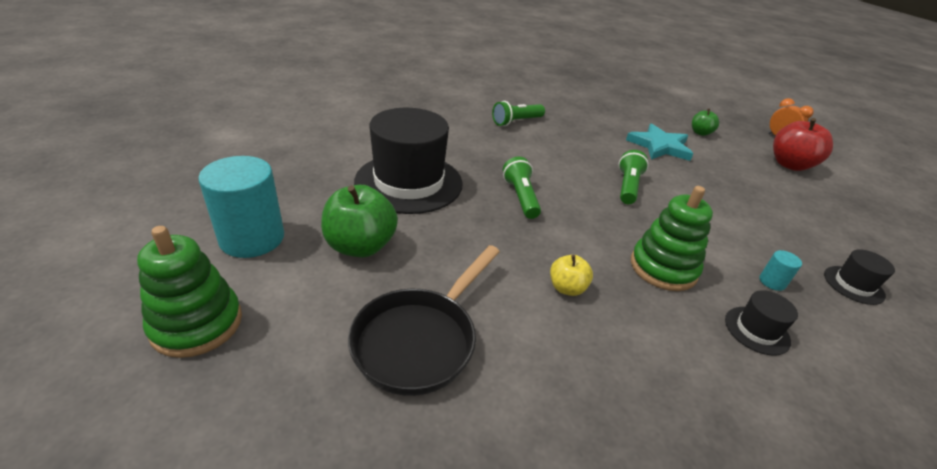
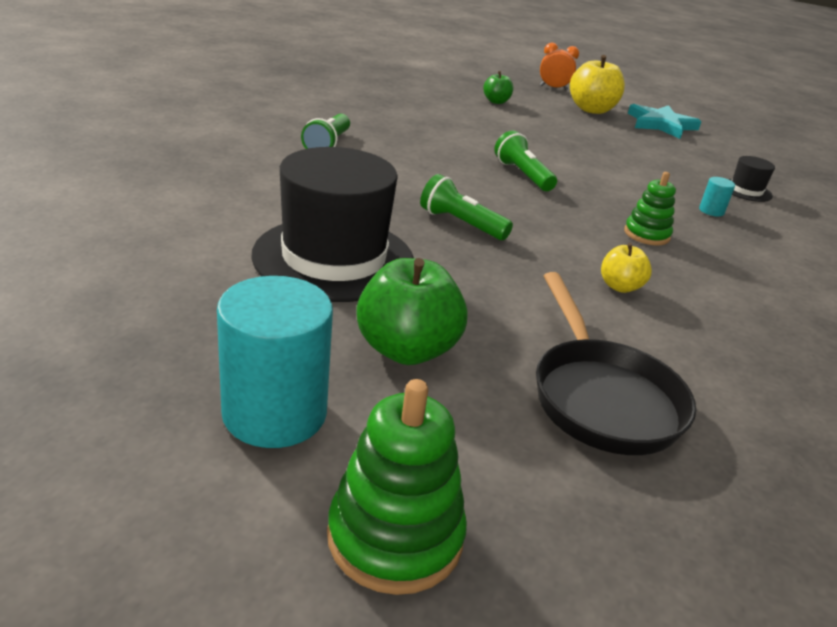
camera: 45 degrees left, 5 degrees down
turquoise star [626,123,693,161] -> turquoise star moved to [628,104,702,139]
green stacking toy [631,186,713,291] -> green stacking toy [624,172,676,245], size x0.63
black hat [725,290,798,355] -> none
red apple [773,118,833,171] -> yellow apple [570,55,625,114]

